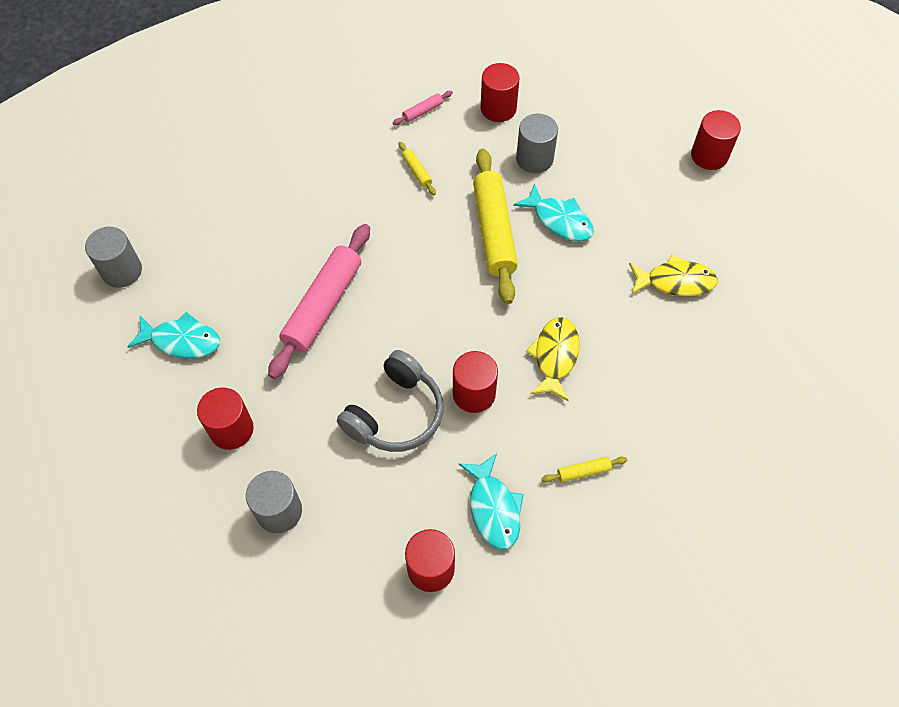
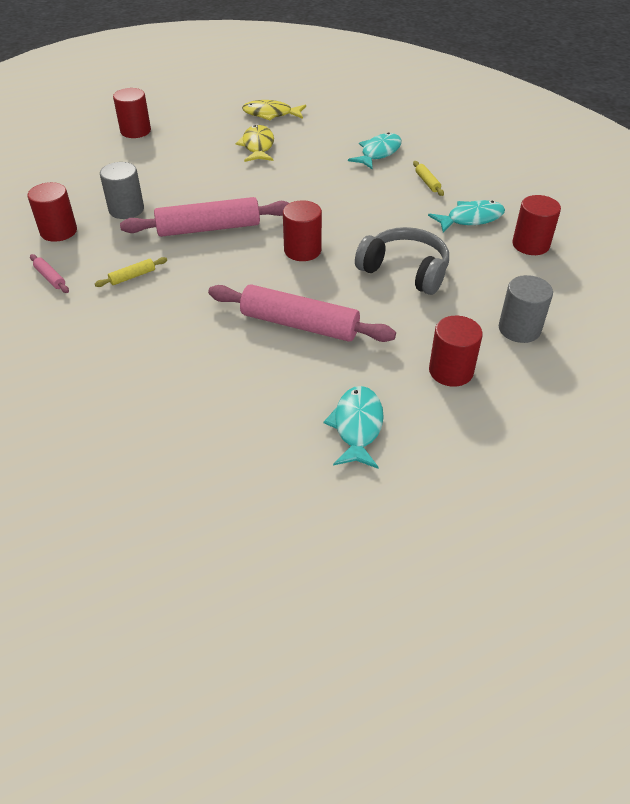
camera: 95 degrees left, 15 degrees down
grey cylinder [85,227,142,288] -> none
red cylinder [453,351,498,413] -> red cylinder moved to [283,200,322,261]
yellow rolling pin [473,149,518,304] -> pink rolling pin [120,197,289,237]
turquoise fish [513,183,594,242] -> turquoise fish moved to [348,132,401,170]
yellow fish [526,317,580,401] -> yellow fish moved to [242,100,306,121]

